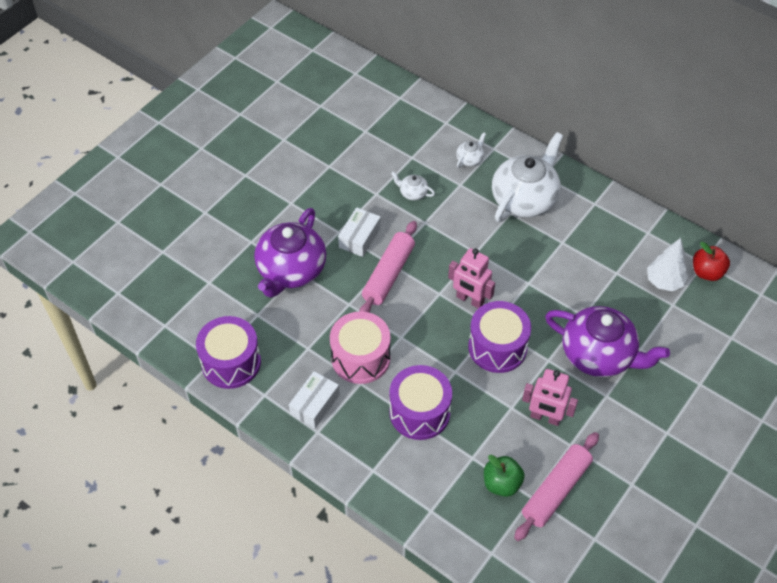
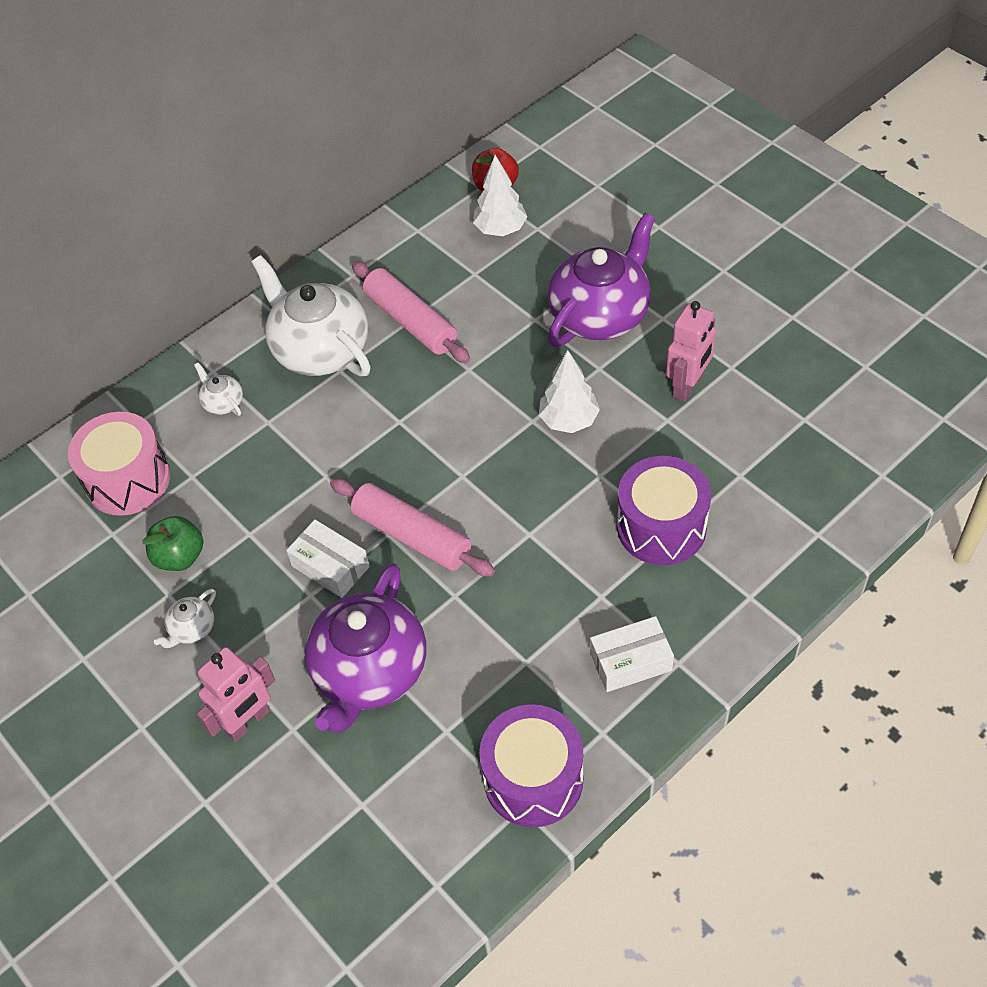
camera: 75 degrees left, 0 degrees up
purple teapot [254,208,326,298] -> purple teapot turned 75 degrees clockwise [305,563,426,733]
white box [289,371,340,429] -> white box turned 60 degrees counterclockwise [590,616,674,692]
pink drum [330,312,391,384] -> pink drum moved to [68,412,170,516]
white teapot [391,172,435,200] -> white teapot moved to [154,589,216,648]
pink robot [448,248,495,309] -> pink robot moved to [197,647,275,742]
purple drum [468,301,531,373] -> white tree [539,350,600,433]
green apple [484,455,525,497] -> green apple moved to [142,516,203,571]
pink rolling pin [514,432,599,541] -> pink rolling pin moved to [352,261,470,363]

